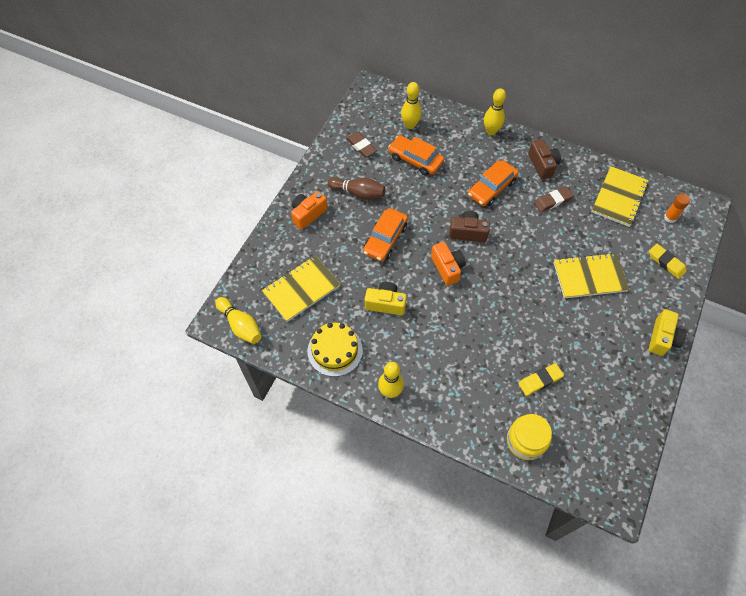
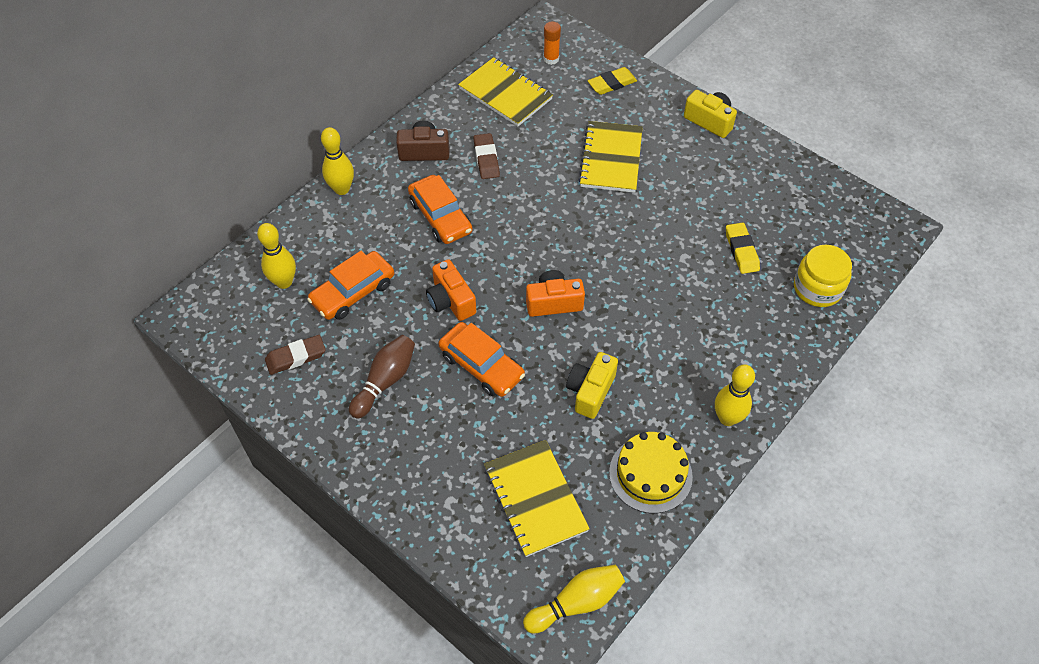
camera: 75 degrees left, 5 degrees down
orange camera [291,191,328,230] -> orange camera moved to [426,259,476,321]
brown camera [449,211,490,242] -> none

